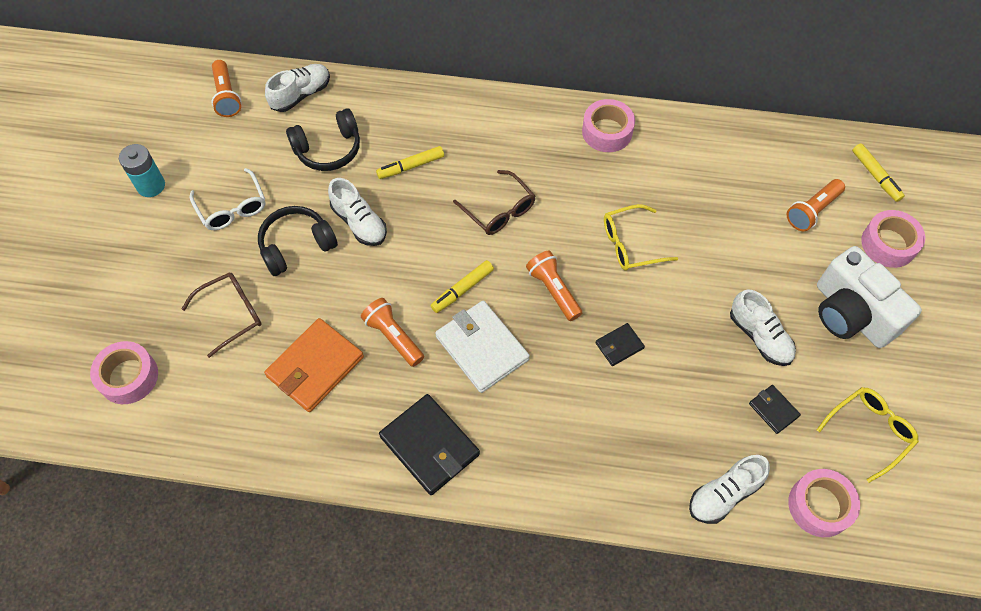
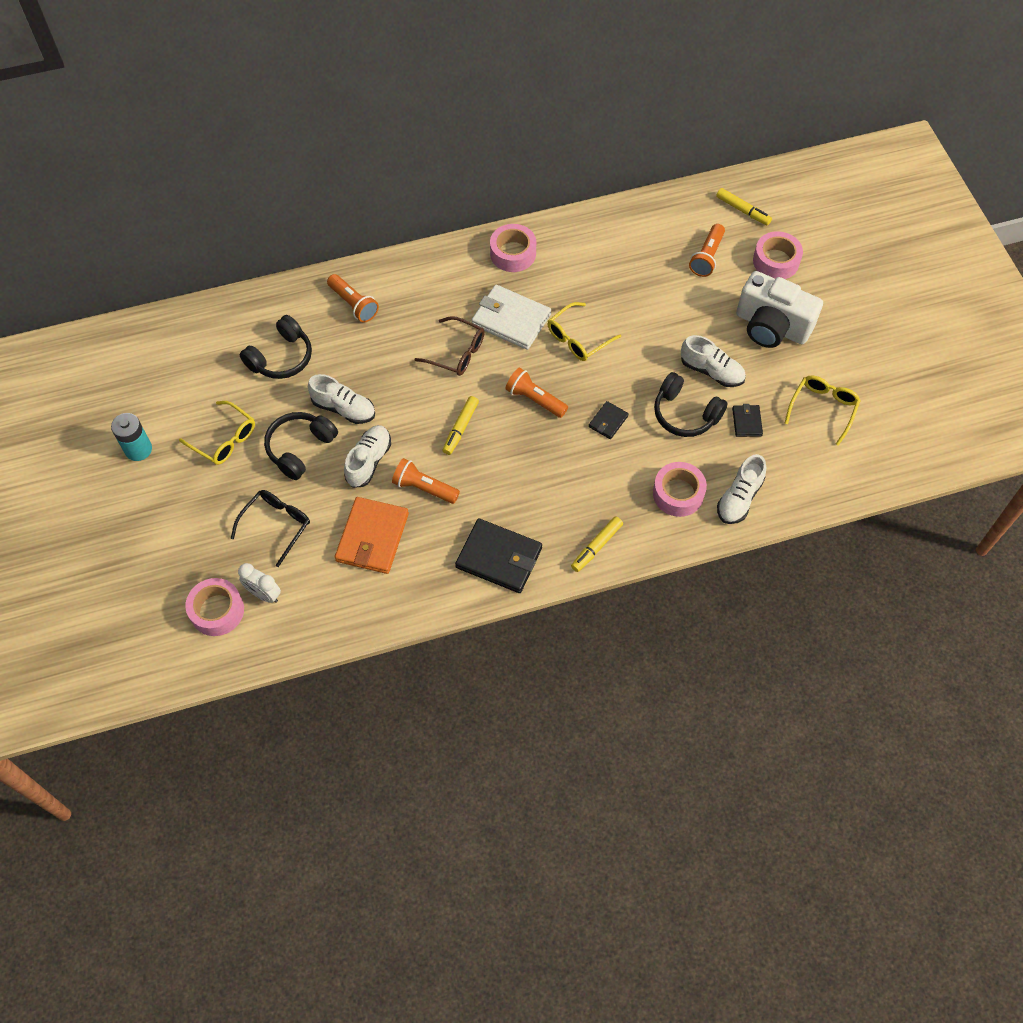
camera: 25 degrees left, 0 degrees up
brown glasses [182,273,262,358] -> black glasses [231,490,310,567]
white glasses [190,168,266,230] -> yellow glasses [179,401,255,465]
orange flashlight [211,60,241,117] -> orange flashlight moved to [327,274,379,323]
white shoe [265,64,330,112] -> white shoe moved to [344,425,391,488]
yellow marker [376,146,444,179] -> yellow marker moved to [571,516,623,572]
white wallet [435,300,530,393] -> white wallet moved to [472,285,551,350]
black wallet [749,385,801,434] -> black wallet turned 60 degrees clockwise [732,404,763,437]
pink tape [788,469,860,537] -> pink tape moved to [653,462,707,517]
none -> white clock [238,563,281,603]
none -> black headphones [654,372,728,437]

